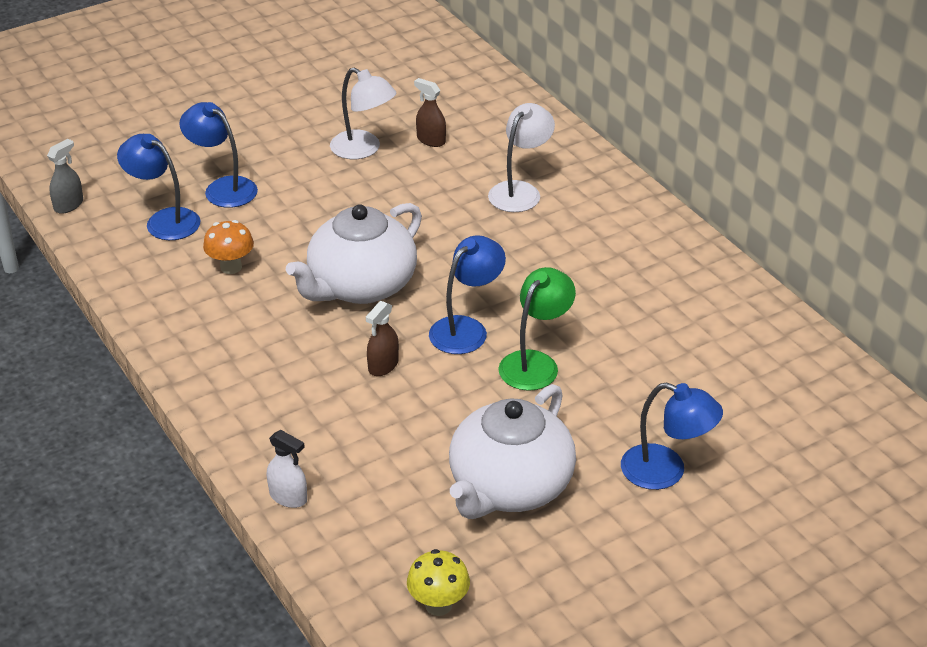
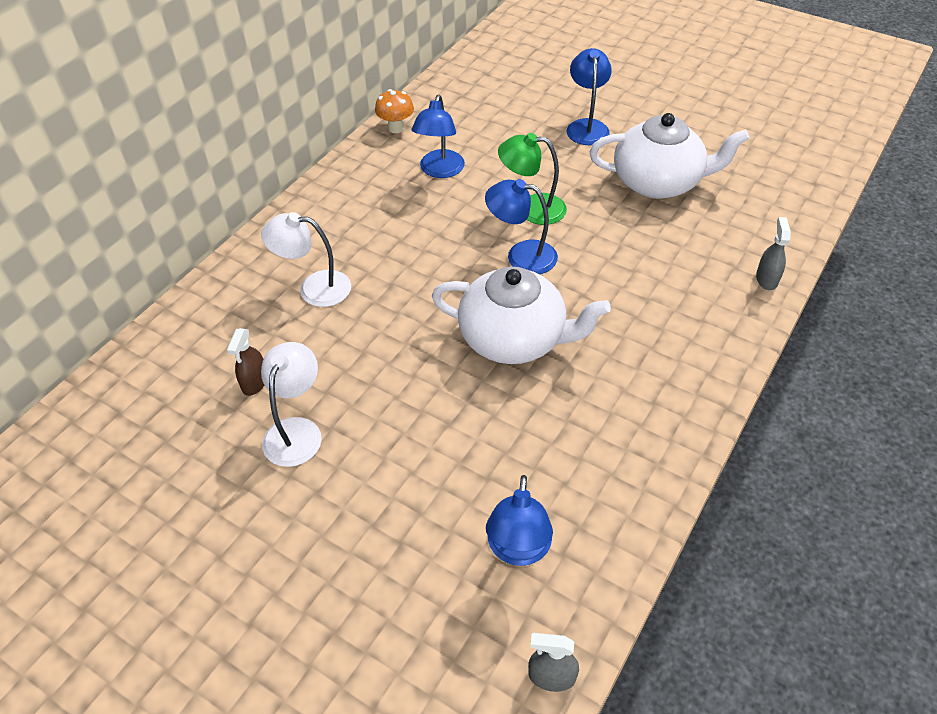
camera: 115 degrees left, 10 degrees up
blue lamp [180,102,258,208] -> blue lamp moved to [412,95,465,178]
orange mushroom [203,220,254,274] -> orange mushroom moved to [375,89,414,133]
white spray bottle [267,430,307,508] -> grey spray bottle [756,217,791,290]
brown spray bottle [366,301,399,376] -> none
yellow mushroom [407,549,470,616] -> none

